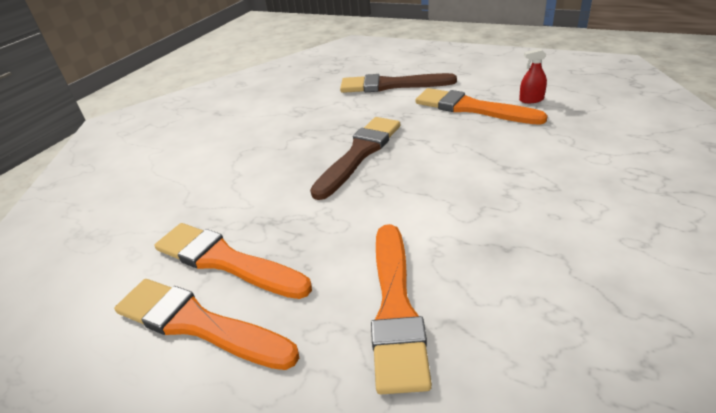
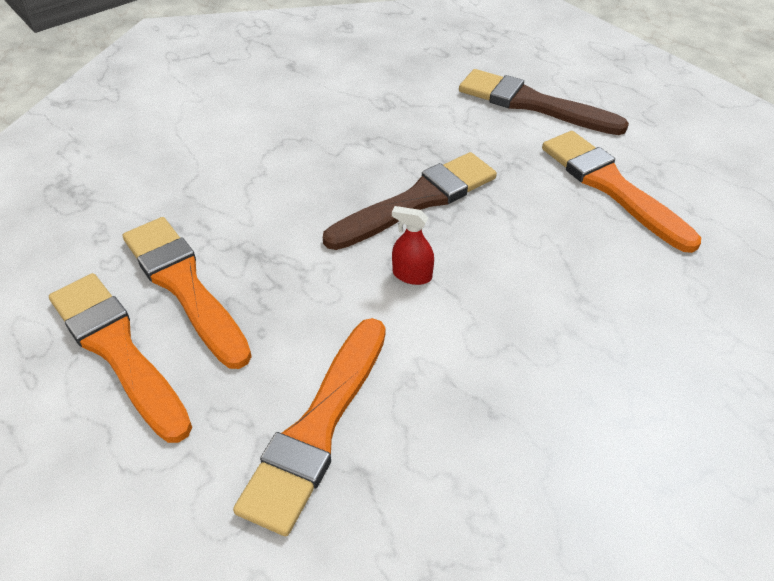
camera: 20 degrees right, 10 degrees up
red spray bottle [519,49,547,103] -> red spray bottle moved to [392,206,434,285]

